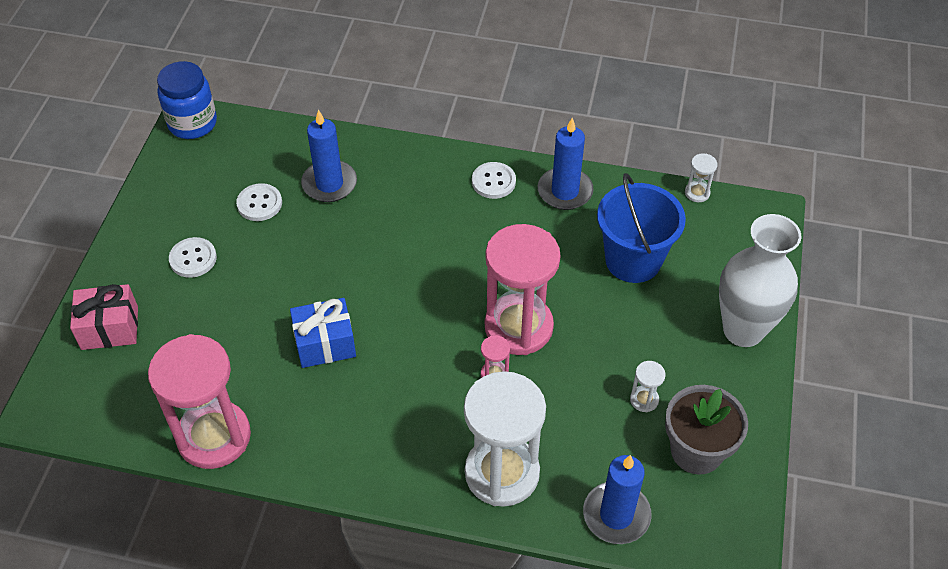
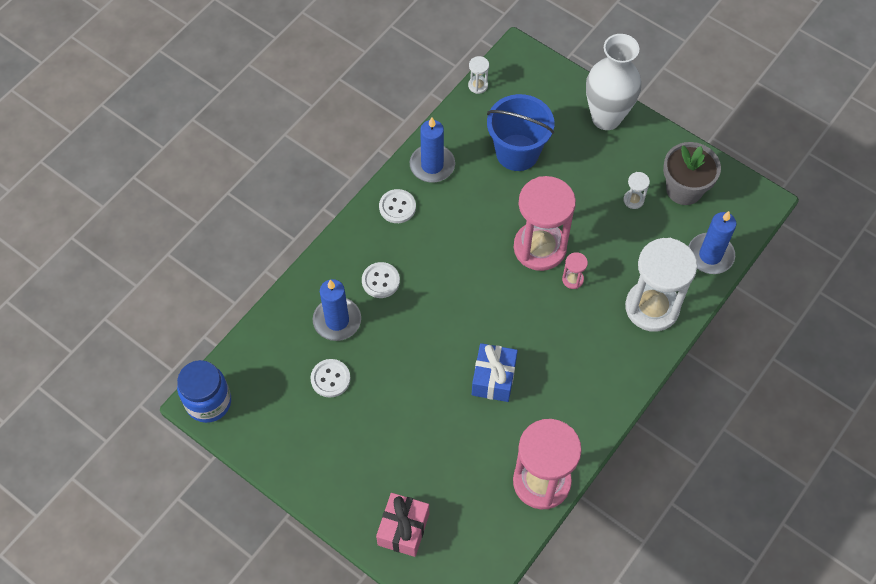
camera: 65 degrees left, 10 degrees up
white button [169,237,217,278] -> white button moved to [362,262,400,298]

